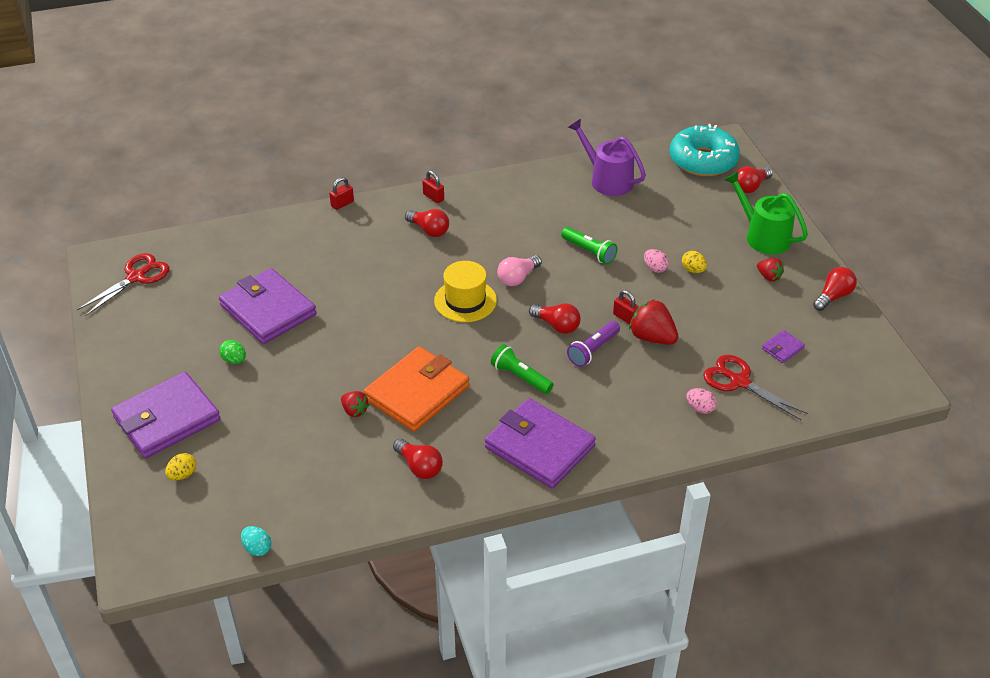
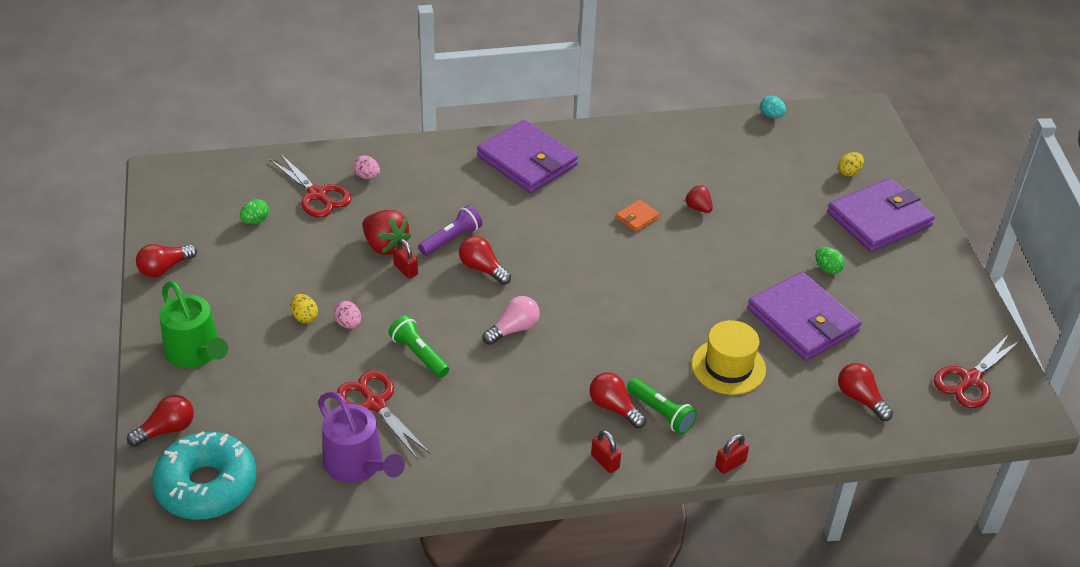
camera: 175 degrees left, 0 degrees up
orange wallet [363,346,469,432] -> orange wallet [616,200,660,232], size x0.42
red light bulb [393,439,443,479] -> red light bulb moved to [838,363,893,421]
yellow hat [434,261,497,322] -> yellow hat moved to [692,320,766,395]
green flashlight [491,344,554,394] -> green flashlight moved to [627,378,697,434]
red strawberry [757,258,784,282] -> none
purple wallet [762,330,805,363] -> green egg [240,199,269,224]
none -> red scissors [337,370,430,460]

